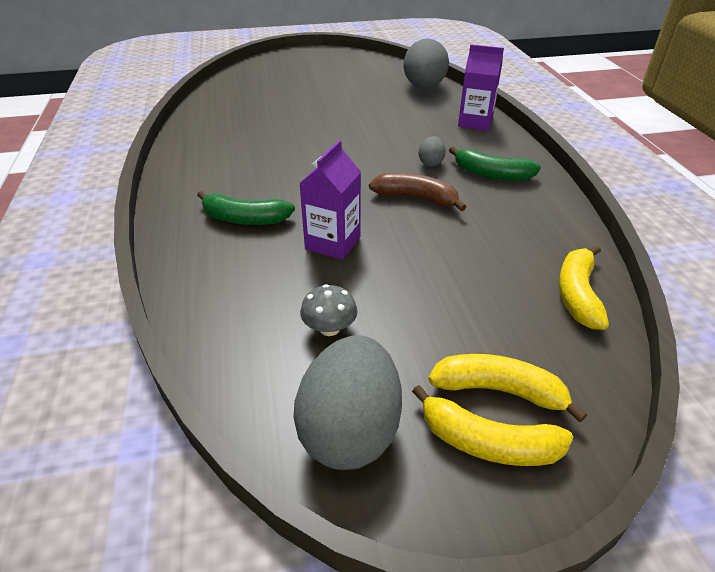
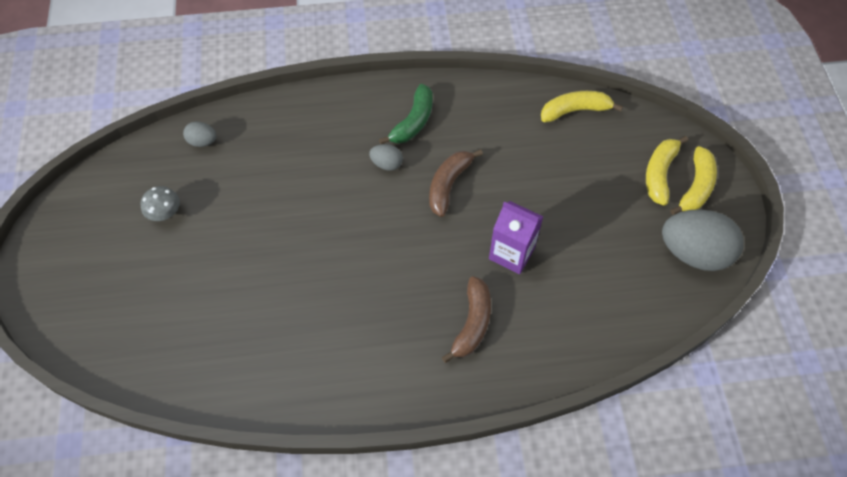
camera: 85 degrees left, 20 degrees up
green banana [197,191,295,225] -> brown banana [442,276,491,363]
grey mushroom [300,284,358,336] -> grey mushroom moved to [141,186,180,221]
grey egg [403,39,449,89] -> grey egg [183,121,217,147], size x0.47
purple carton [458,45,504,131] -> none
yellow banana [559,245,609,330] -> yellow banana turned 150 degrees clockwise [541,91,623,122]

